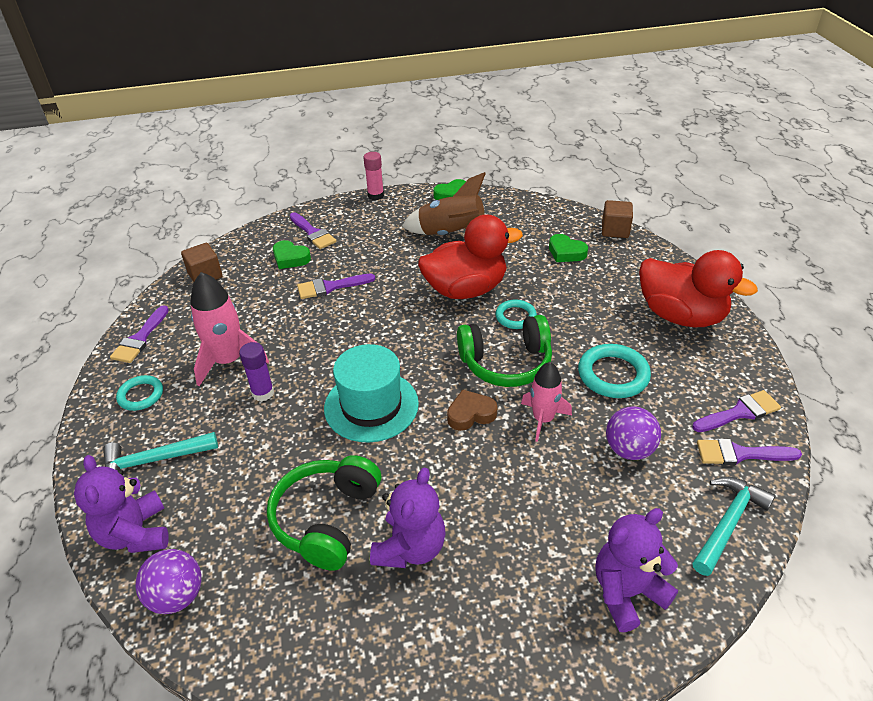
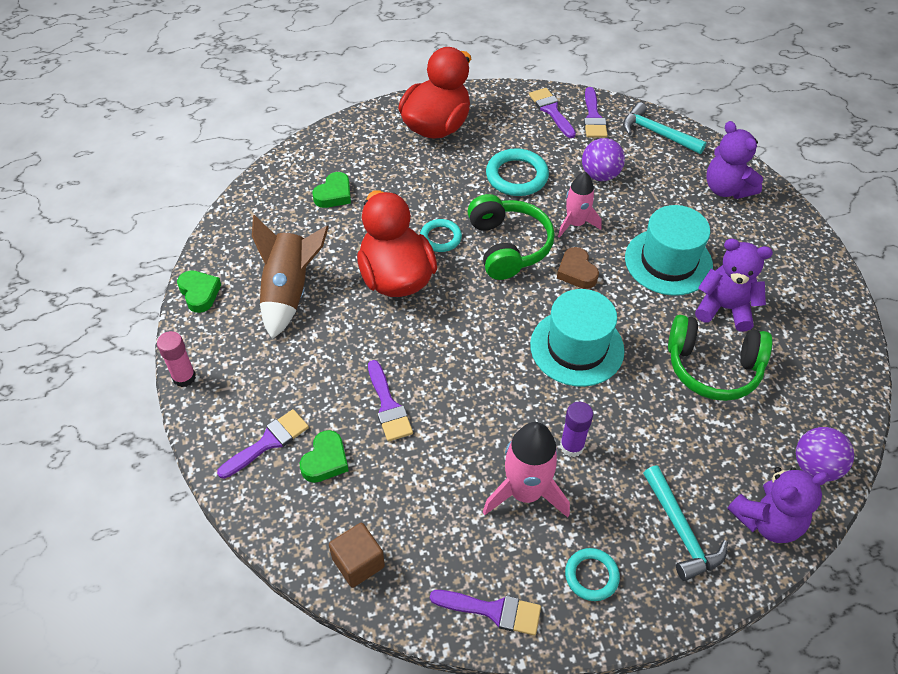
camera: 95 degrees left, 10 degrees up
brown cube [602,200,633,238] -> none
none -> turquoise hat [625,205,713,296]

